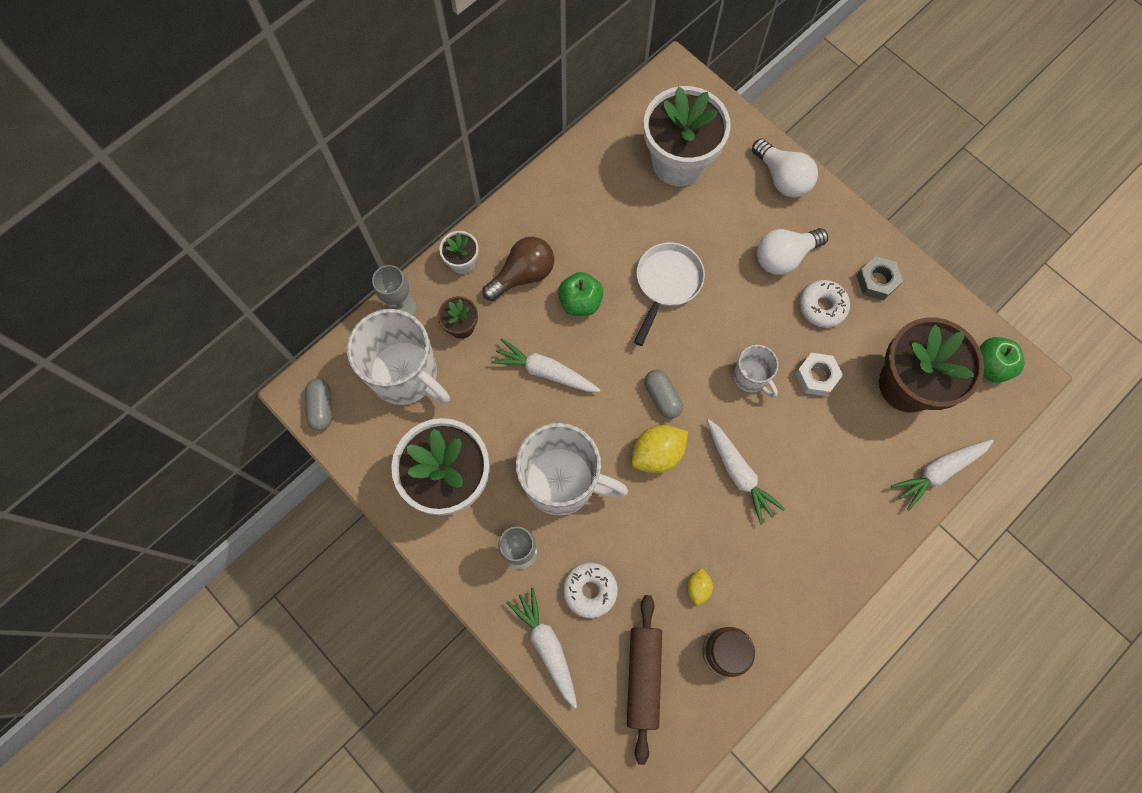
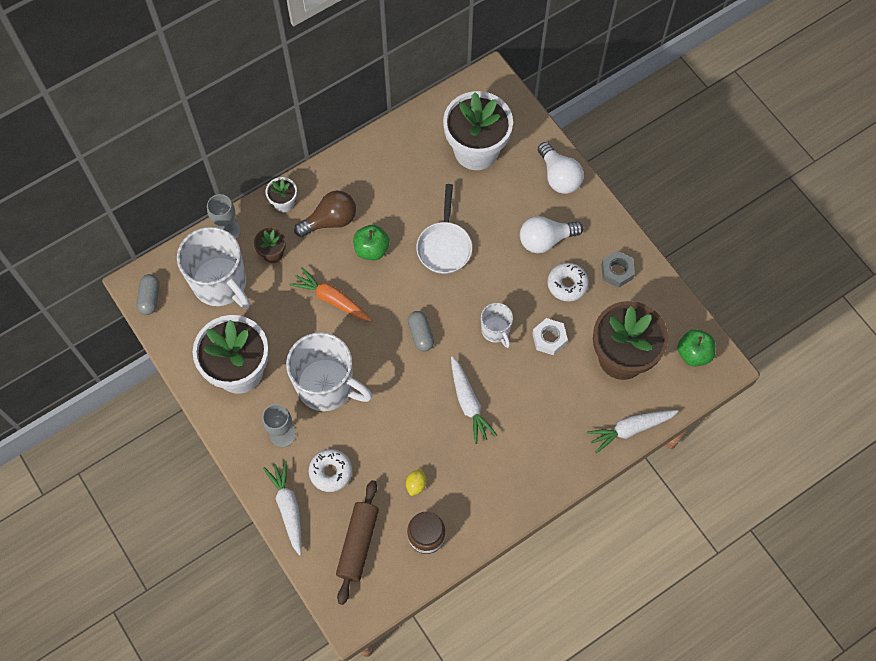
camera: 10 degrees right, 5 degrees down
white carrot [491,338,600,392] -> orange carrot [290,267,372,321]
yellow lemon [631,425,688,473] -> none
white pan [634,242,705,346] -> white pan turned 150 degrees clockwise [416,184,472,274]

